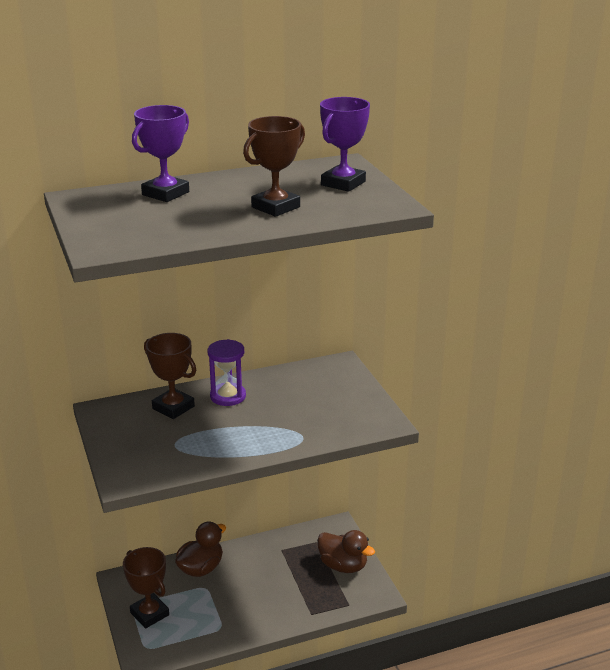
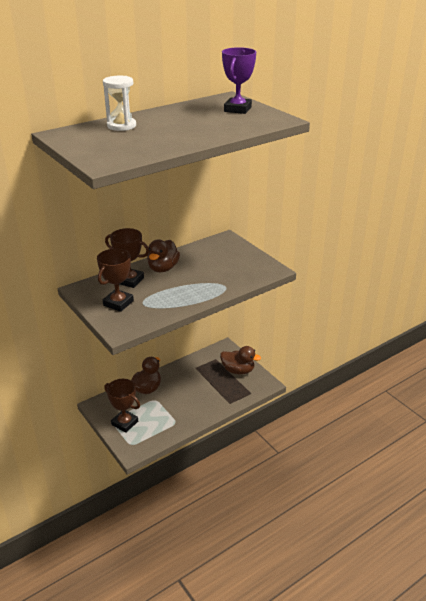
camera: 15 degrees left, 5 degrees up
purple trophy [132,105,189,202] -> white hourglass [103,76,136,131]
purple hourglass [208,339,246,406] -> brown duck [147,239,180,272]
brown trophy [243,116,305,217] -> brown trophy moved to [97,249,134,312]

